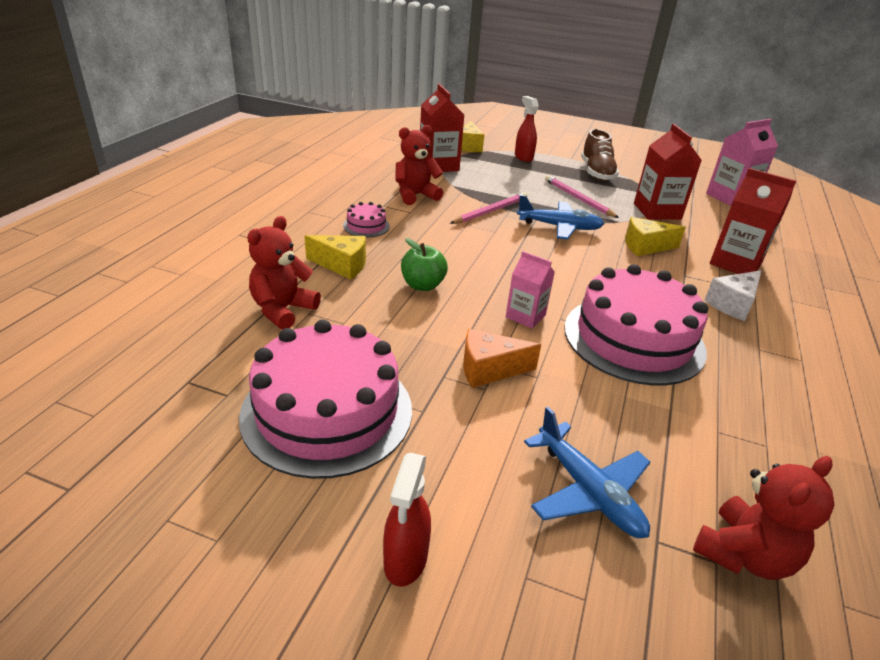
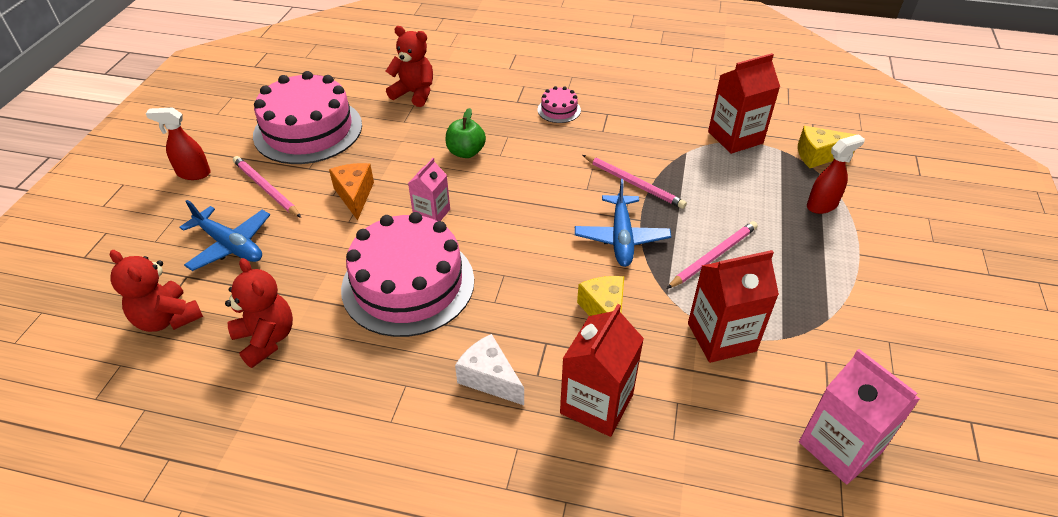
camera: 85 degrees right, 10 degrees up
yellow cheese [304,235,366,280] -> none
red teddy bear [395,125,443,205] -> red teddy bear moved to [225,258,293,368]
blue plane [524,407,651,538] -> blue plane turned 105 degrees counterclockwise [179,200,270,271]
brown shoe [581,129,619,181] -> none
none -> pink pencil [233,156,301,218]

